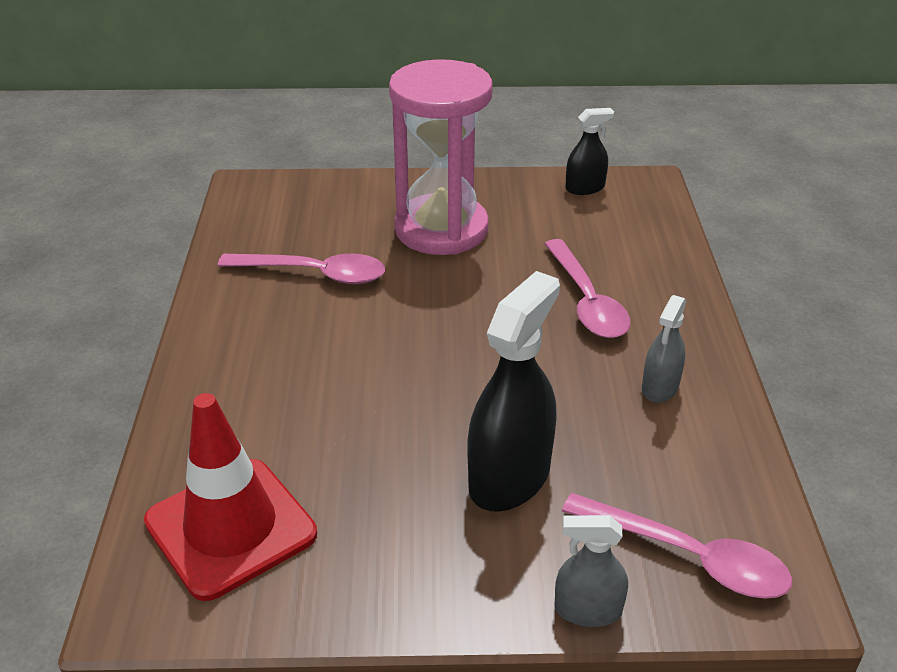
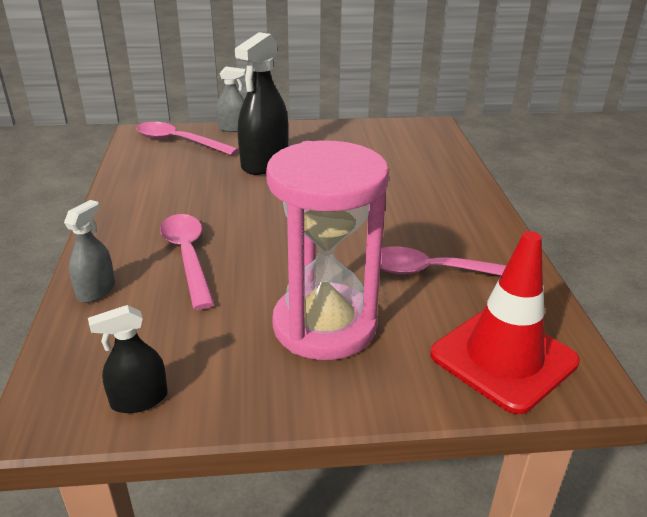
camera: 175 degrees right, 5 degrees down
red traffic cone [144,393,317,601] -> red traffic cone moved to [430,231,580,414]
grey spray bottle [642,295,686,403] -> grey spray bottle moved to [64,200,115,303]

